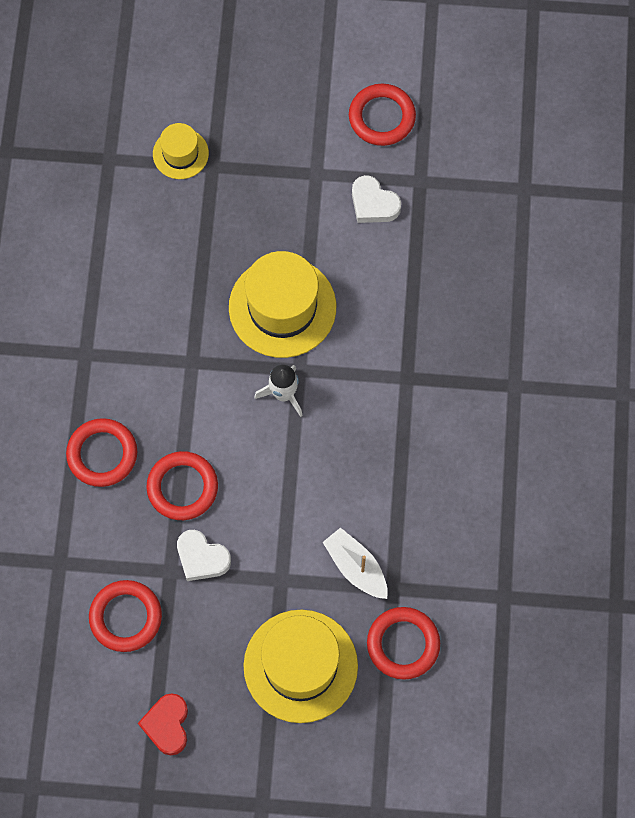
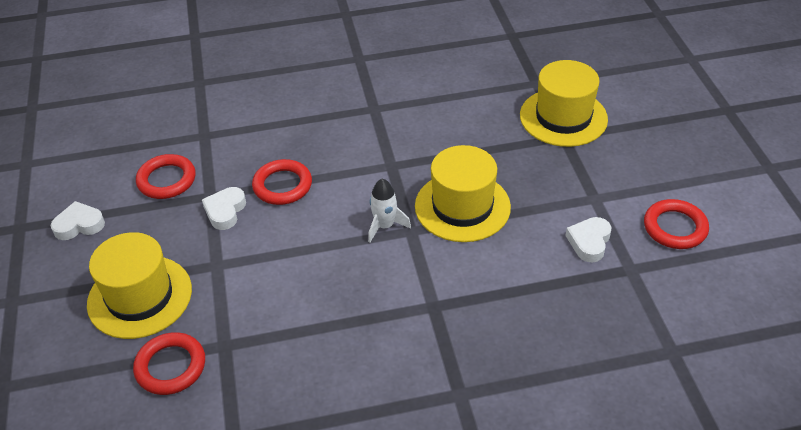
camera: 75 degrees right, 25 degrees down
red ring [66,418,137,487] -> none
red heart [138,693,188,755] -> white heart [51,201,105,240]
yellow hat [153,123,209,179] -> yellow hat [520,60,608,147], size x1.87
white boat [323,527,388,599] -> none

